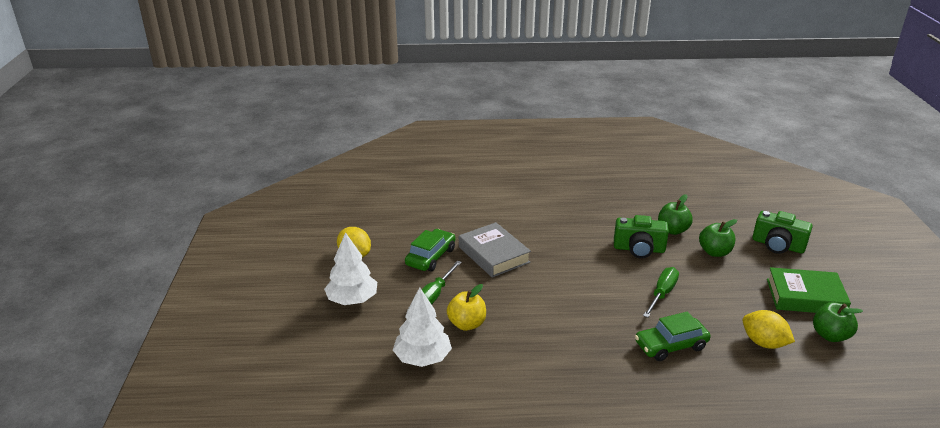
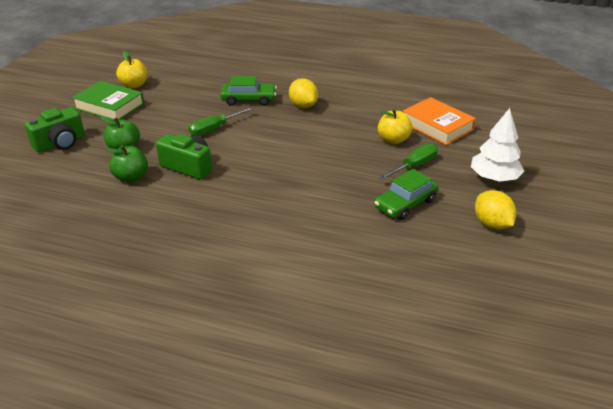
camera: 160 degrees left, 5 degrees up
white tree [393,287,452,367] -> orange book [402,97,476,145]
grey book [459,222,531,278] -> none
yellow lemon [743,310,795,349] -> yellow lemon moved to [289,78,318,108]
green camera [752,211,813,254] -> green camera turned 90 degrees clockwise [25,107,85,152]
green apple [813,302,863,342] -> yellow apple [116,51,147,88]

